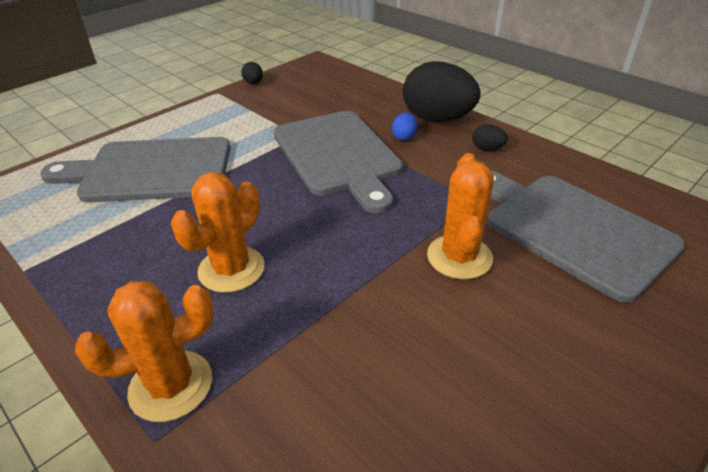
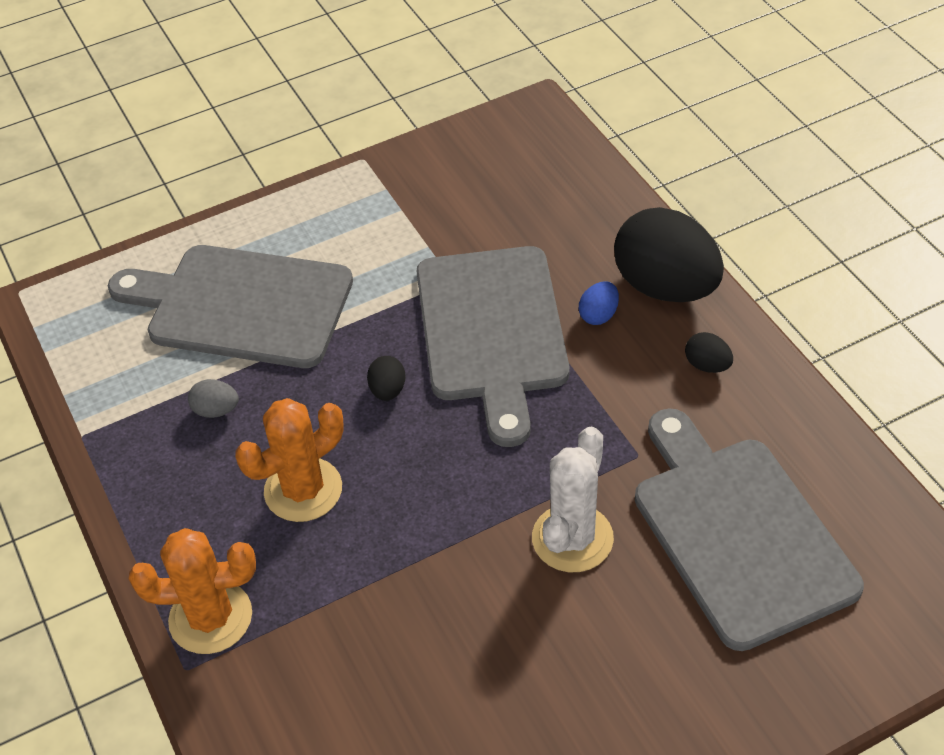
camera: 20 degrees right, 10 degrees up
black egg [241,62,263,84] -> black egg moved to [367,356,405,401]
orange cactus [427,153,494,279] -> white cactus [532,427,614,572]
none -> grey egg [188,379,239,418]

